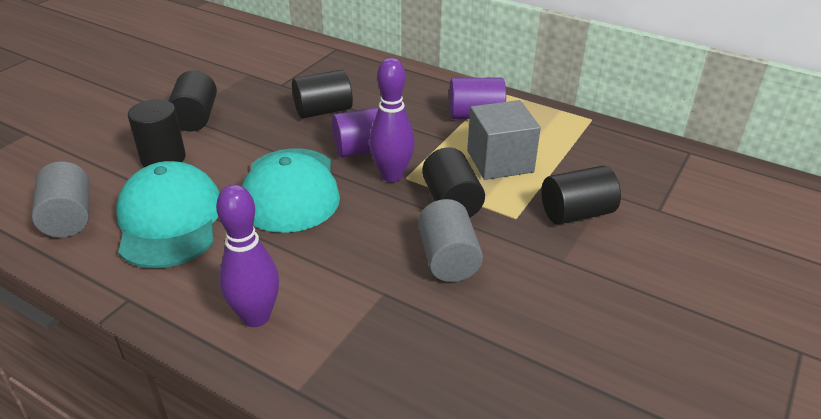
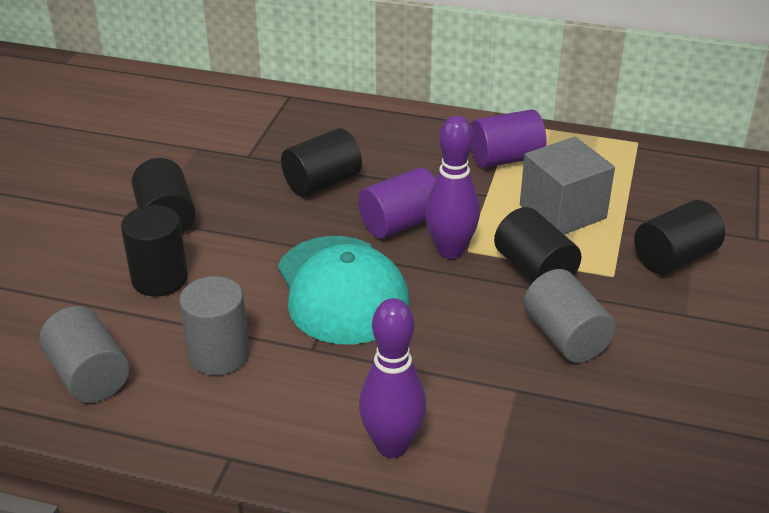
camera: 15 degrees left, 0 degrees up
turquoise cap [116,161,220,268] -> grey cylinder [179,276,249,375]

